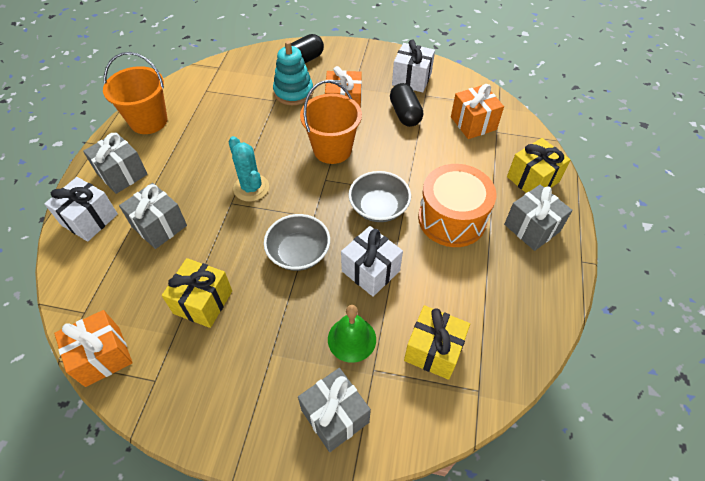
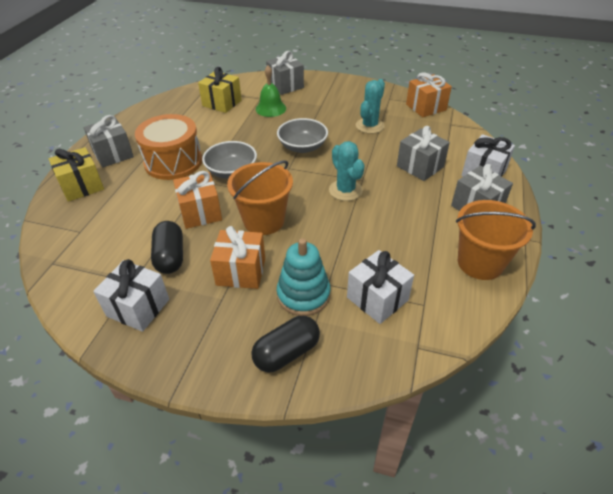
camera: 175 degrees left, 10 degrees down
yellow gift [162,258,232,328] -> turquoise cactus [356,79,385,134]
white gift [341,226,403,297] -> white gift moved to [347,250,414,324]
orange gift [451,84,504,139] -> orange gift moved to [173,171,222,229]

